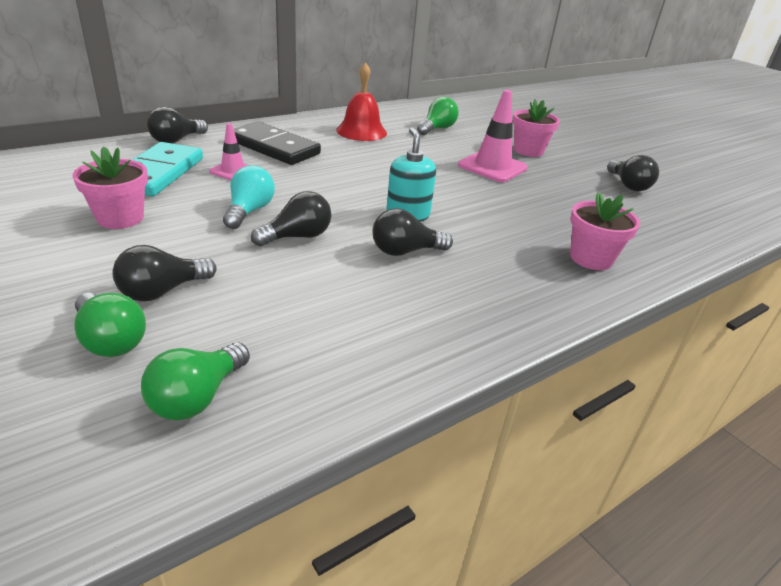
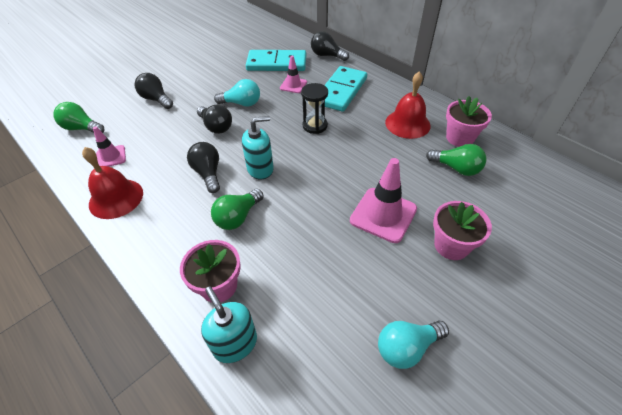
camera: 85 degrees right, 15 degrees up
pink flower pot [73,146,148,229] -> pink flower pot moved to [446,96,492,147]
green light bulb [74,293,146,357] -> green light bulb moved to [211,189,264,230]
black domino [234,122,321,165] -> turquoise domino [320,66,367,112]
black light bulb [607,155,659,191] -> turquoise light bulb [378,321,449,369]
none -> red bell [82,147,143,219]
none -> pink traffic cone [93,126,126,167]
none -> turquoise soap dispenser [201,286,257,363]
none -> black hourglass [301,83,328,134]

